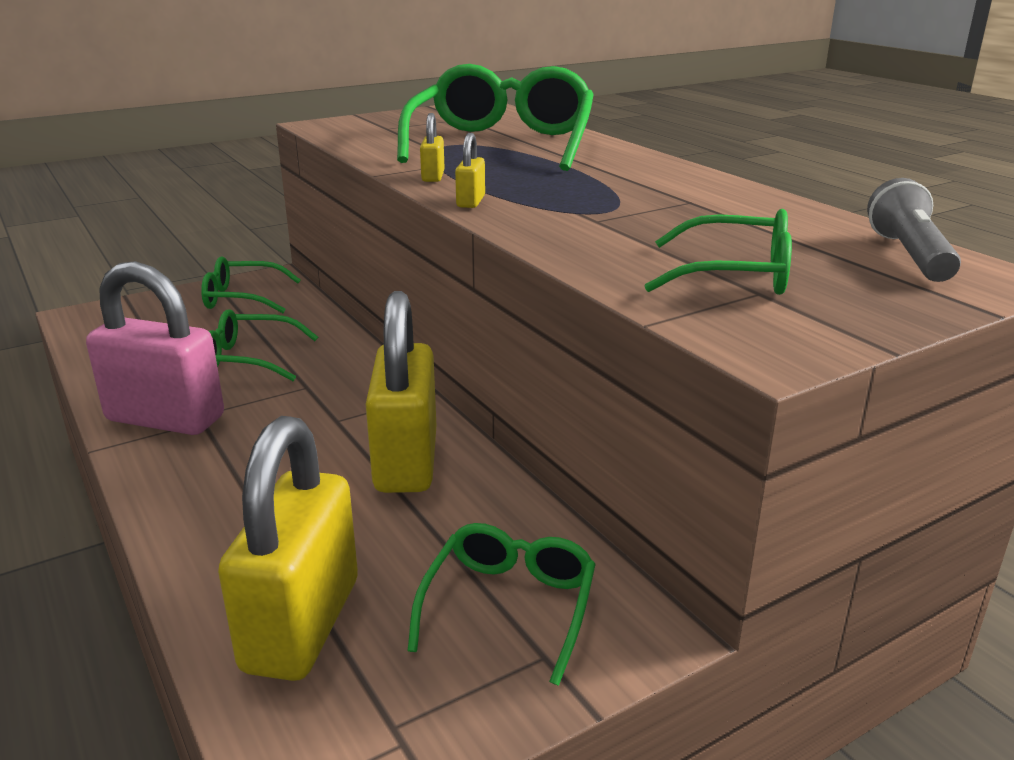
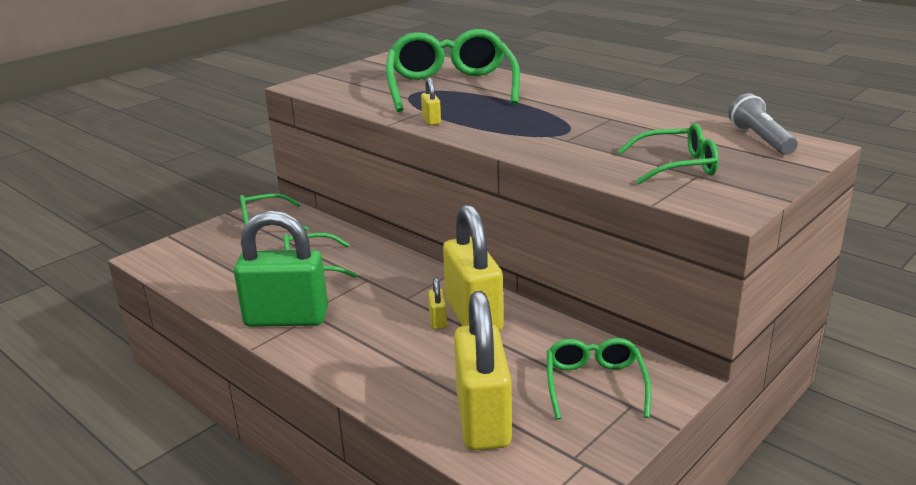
camera: 15 degrees left, 0 degrees up
pink padlock [86,261,224,435] -> green padlock [234,211,328,327]
yellow padlock [455,133,485,208] -> yellow padlock moved to [428,277,447,329]

